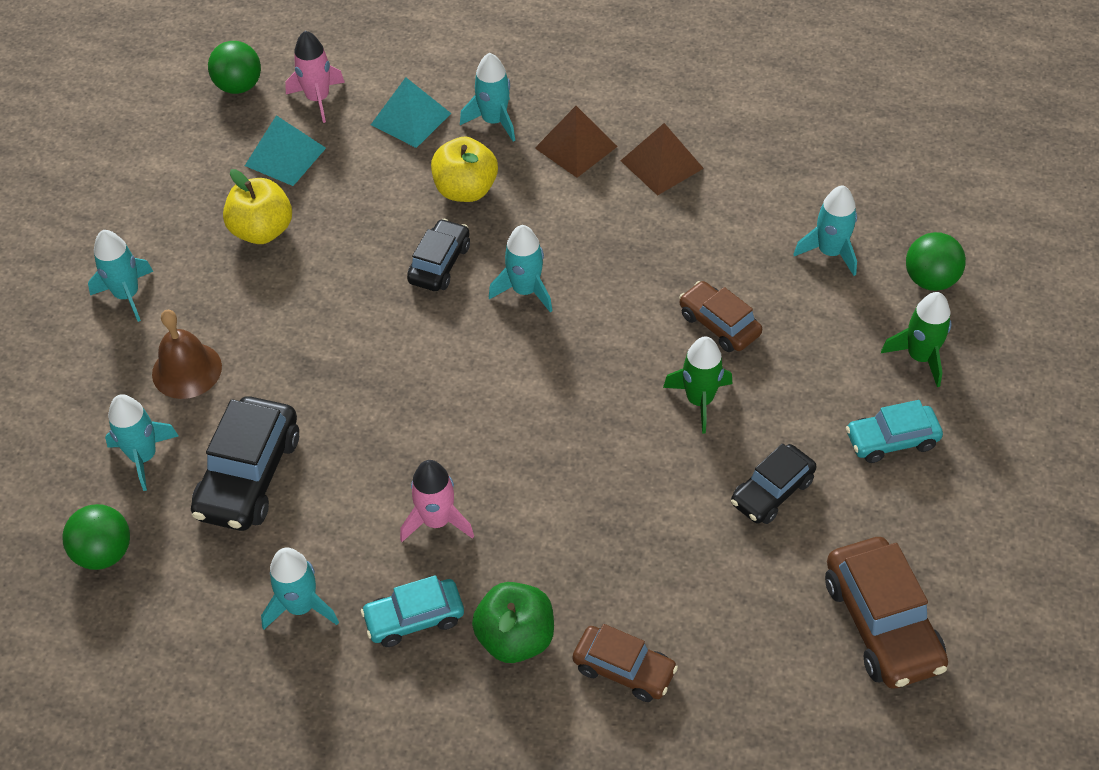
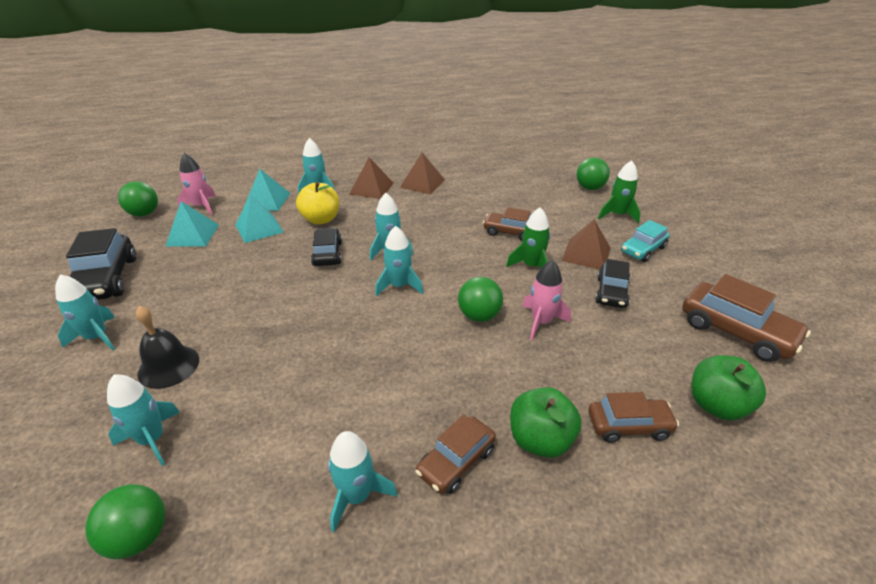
camera: 30 degrees left, 15 degrees down
brown bell [152,310,222,399] -> black bell [136,306,199,389]
black car [191,396,299,531] -> black car moved to [66,228,136,300]
yellow apple [223,169,292,244] -> none
turquoise car [361,575,464,647] -> brown car [415,414,496,494]
pink rocket [400,460,474,542] -> pink rocket moved to [522,260,571,341]
turquoise rocket [793,185,857,276] -> turquoise rocket moved to [375,226,424,296]
none -> turquoise pyramid [235,195,284,243]
none -> green ball [458,277,503,322]
none -> brown pyramid [562,219,611,269]
none -> green apple [691,355,766,421]

